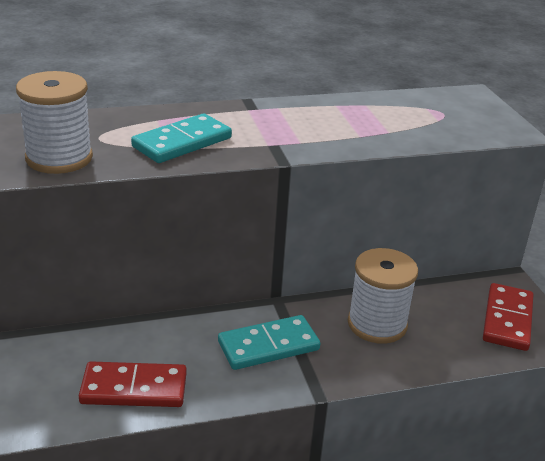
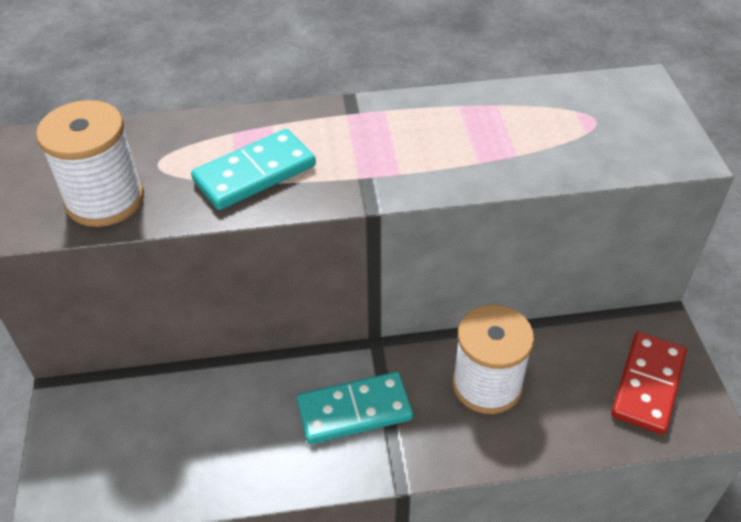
camera: 10 degrees right, 15 degrees up
red domino [79,362,187,407] -> none

